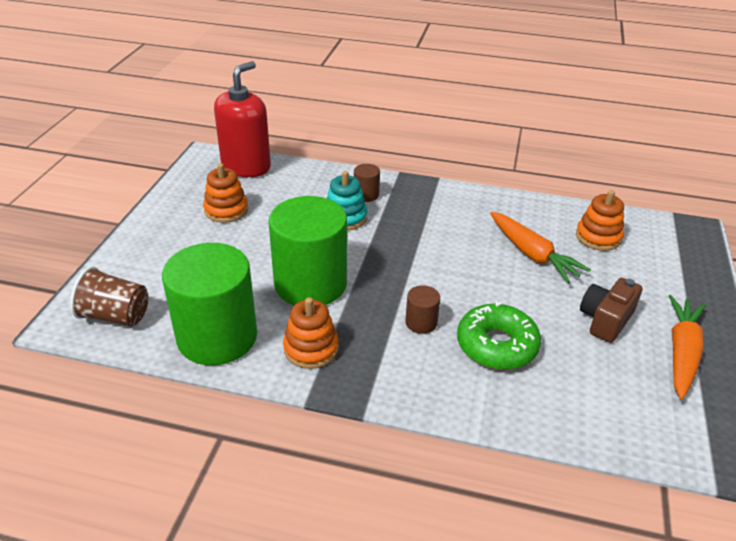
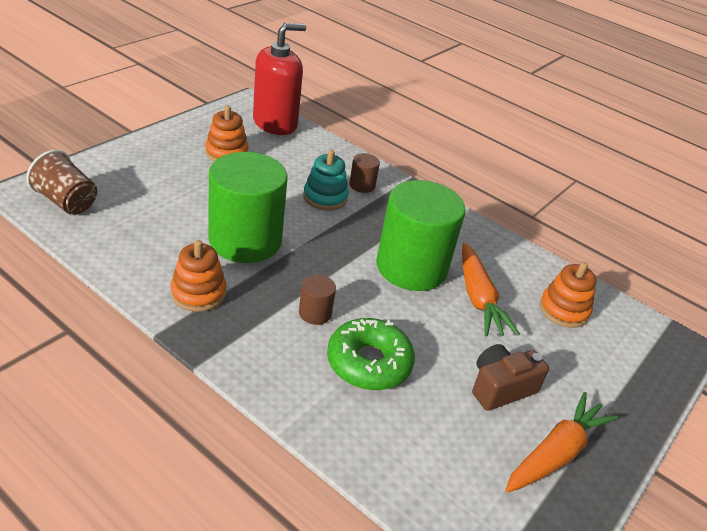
camera: 20 degrees right, 0 degrees up
green cylinder [162,243,257,365] -> green cylinder moved to [377,180,466,291]

